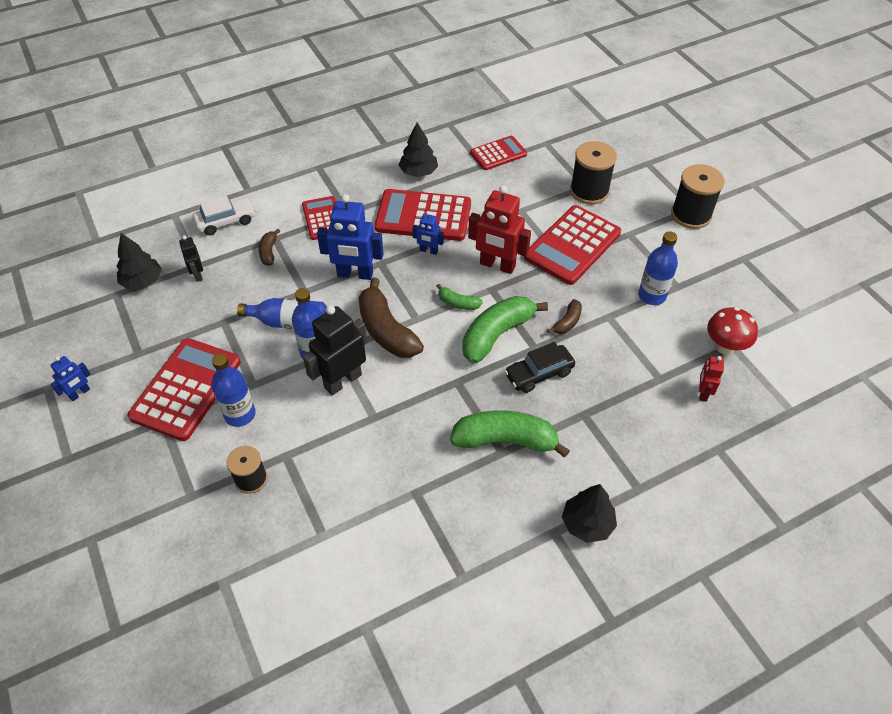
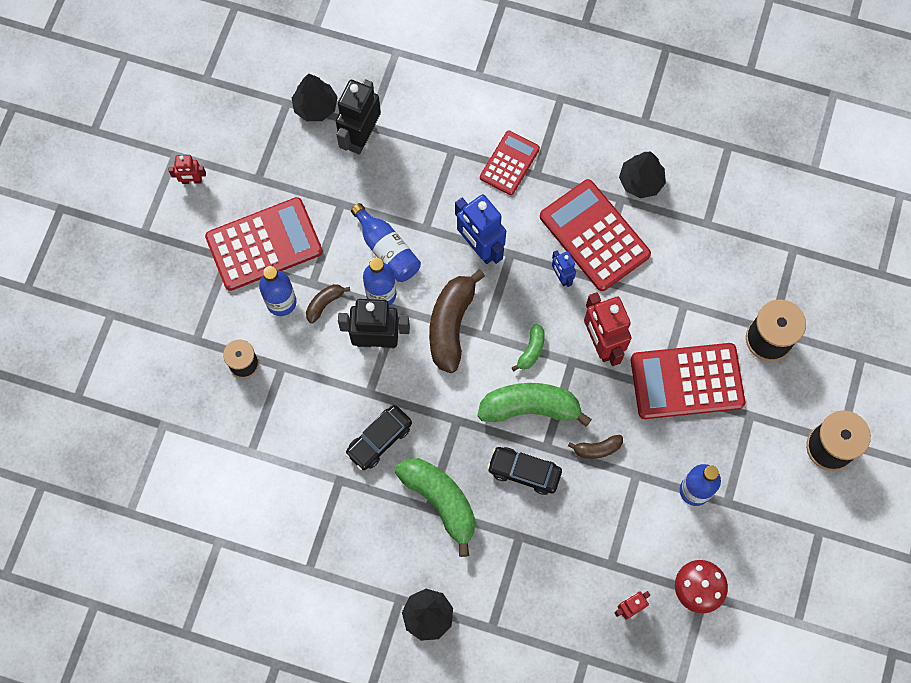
camera: 45 degrees right, 20 degrees up
blue robot [50,356,91,401] -> red robot [169,155,206,184]
black robot [179,236,203,282] -> black robot [336,79,381,155], size x1.92
white car [193,195,256,235] -> none
brown banana [259,229,280,266] -> brown banana moved to [306,284,350,324]
green banana [437,284,483,310] -> green banana turned 135 degrees counterclockwise [512,324,545,371]
red calculator [470,136,527,170] -> none
none -> black car [345,405,412,470]

